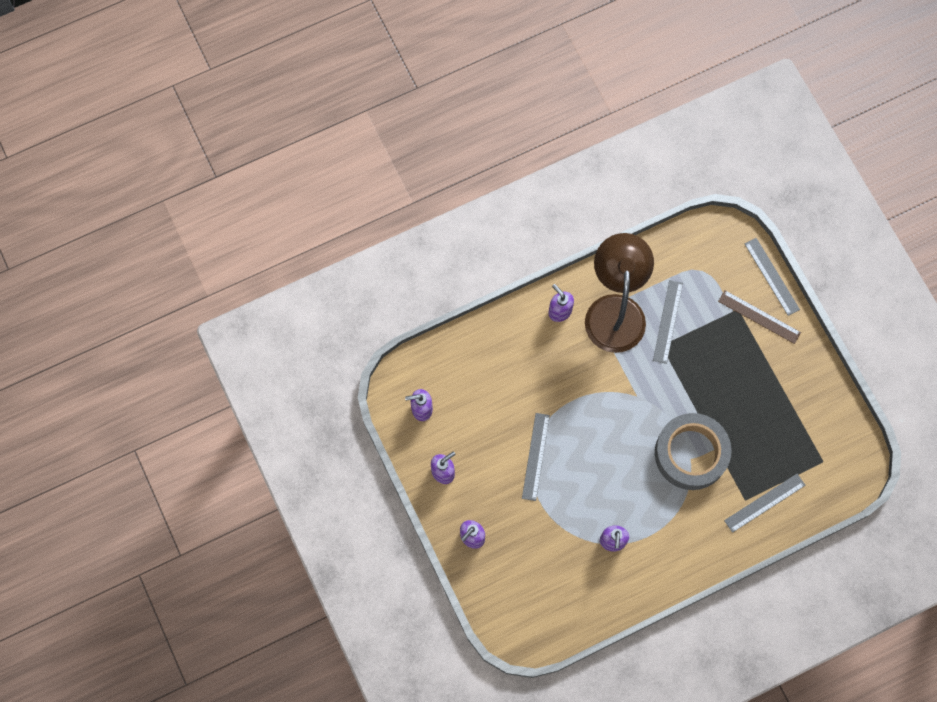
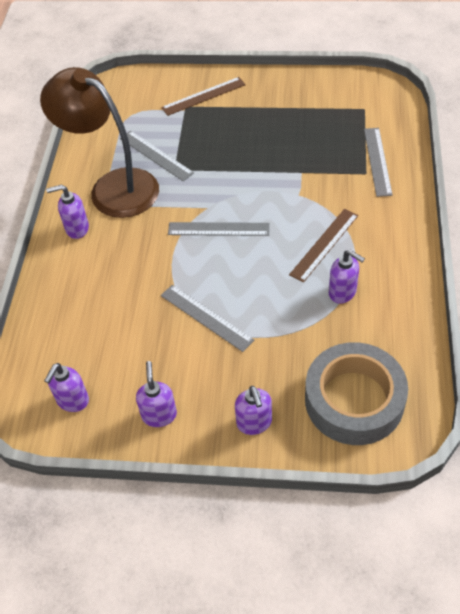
camera: 55 degrees left, 20 degrees down
grey tape [655,413,732,490] -> grey tape moved to [305,342,408,445]
grey ruler [745,238,800,316] -> grey ruler moved to [168,222,270,236]
none -> brown ruler [289,209,358,283]

